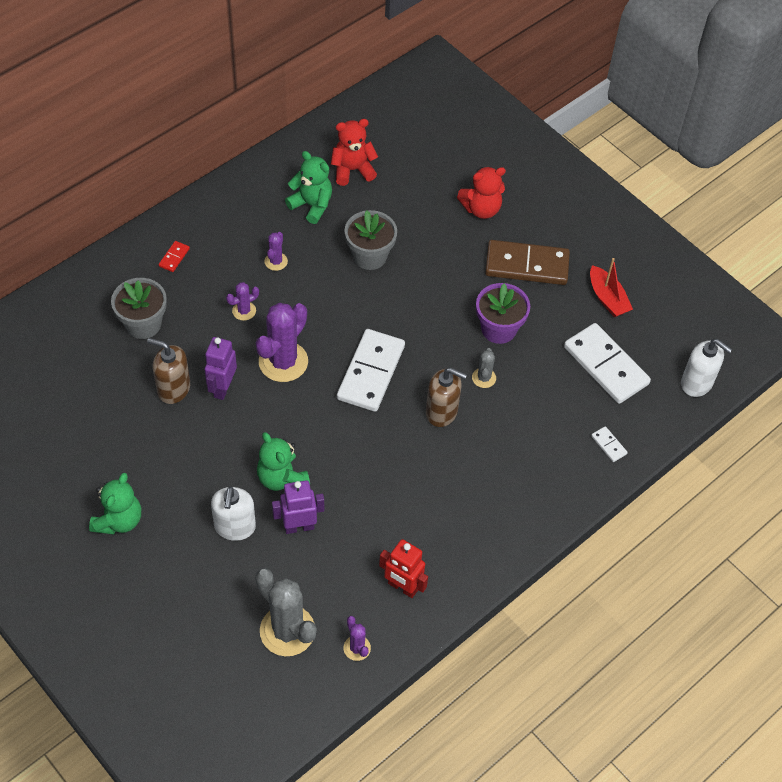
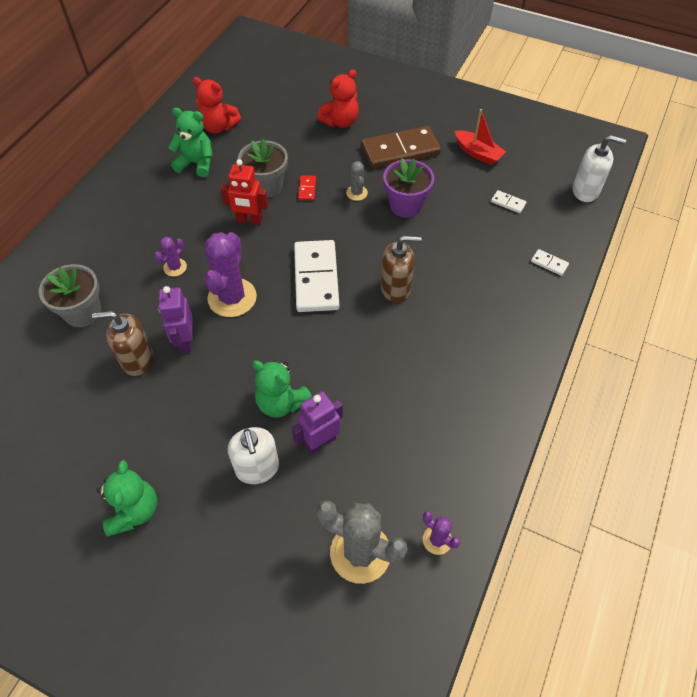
camera: 20 degrees left, 0 degrees up
red domino [158,241,190,272] -> red domino moved to [298,175,316,200]
purple cactus [264,232,288,271] -> none
red teddy bear [331,119,378,186] -> red teddy bear turned 120 degrees counterclockwise [193,77,241,133]
red robot [379,539,428,598] -> red robot moved to [221,159,268,225]
grey cactus [472,348,496,388] -> grey cactus moved to [346,161,368,201]
white domino [564,323,651,404] -> white domino [491,190,526,213], size x0.41

